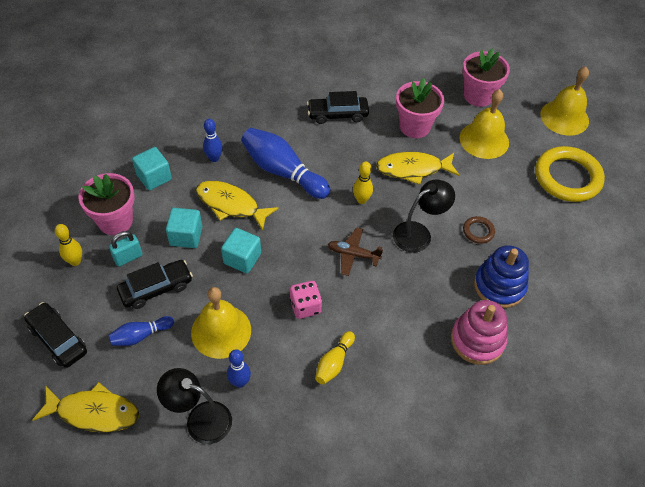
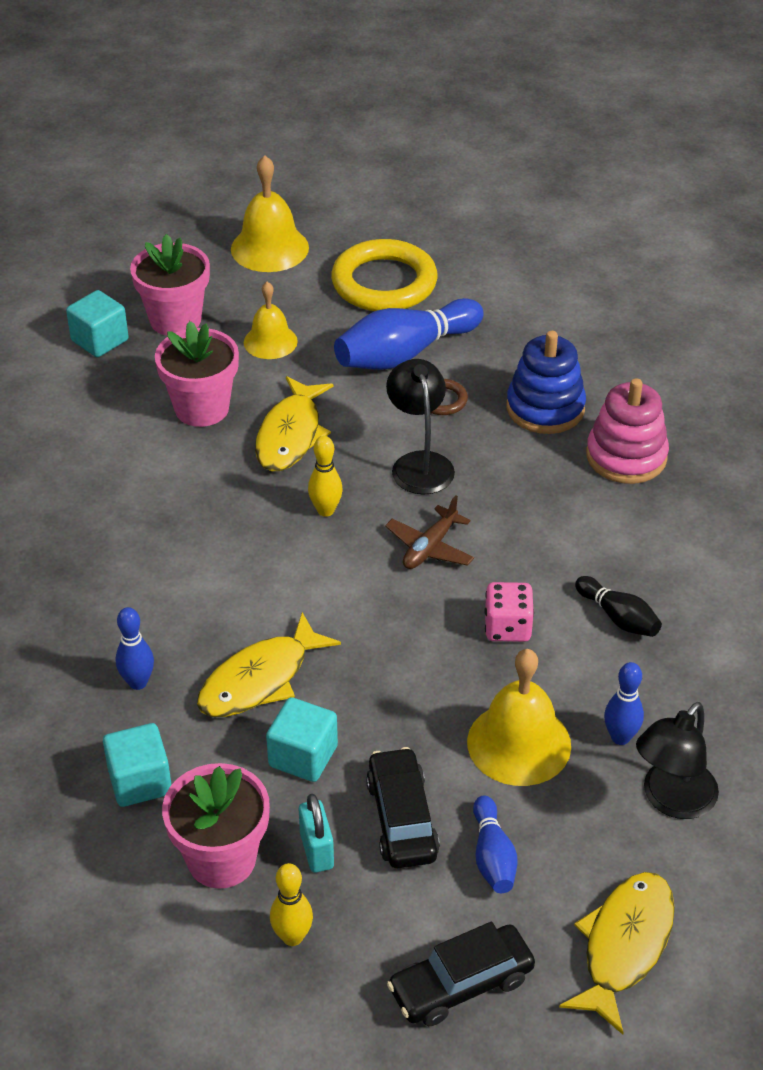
camera: 70 degrees left, 10 degrees down
turquoise cube [221,228,261,273] -> turquoise cube moved to [66,290,129,357]
blue bowling pin [241,127,330,199] -> blue bowling pin moved to [334,298,484,370]
black car [307,91,369,124] -> none
yellow bowling pin [315,331,355,385] -> black bowling pin [575,576,662,637]
yellow bell [459,89,509,159] -> yellow bell [244,282,298,359], size x0.65

